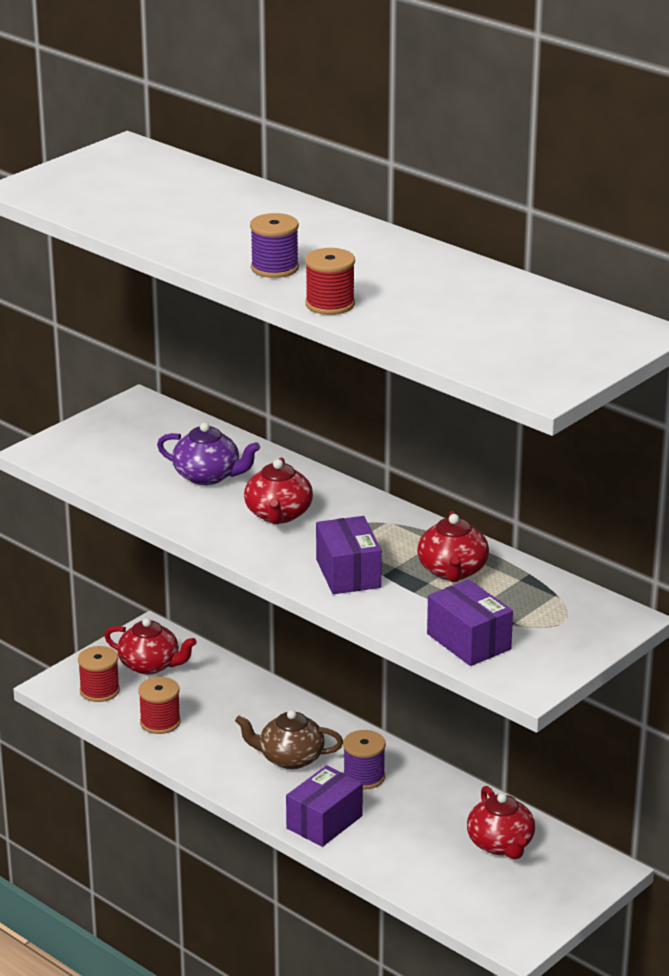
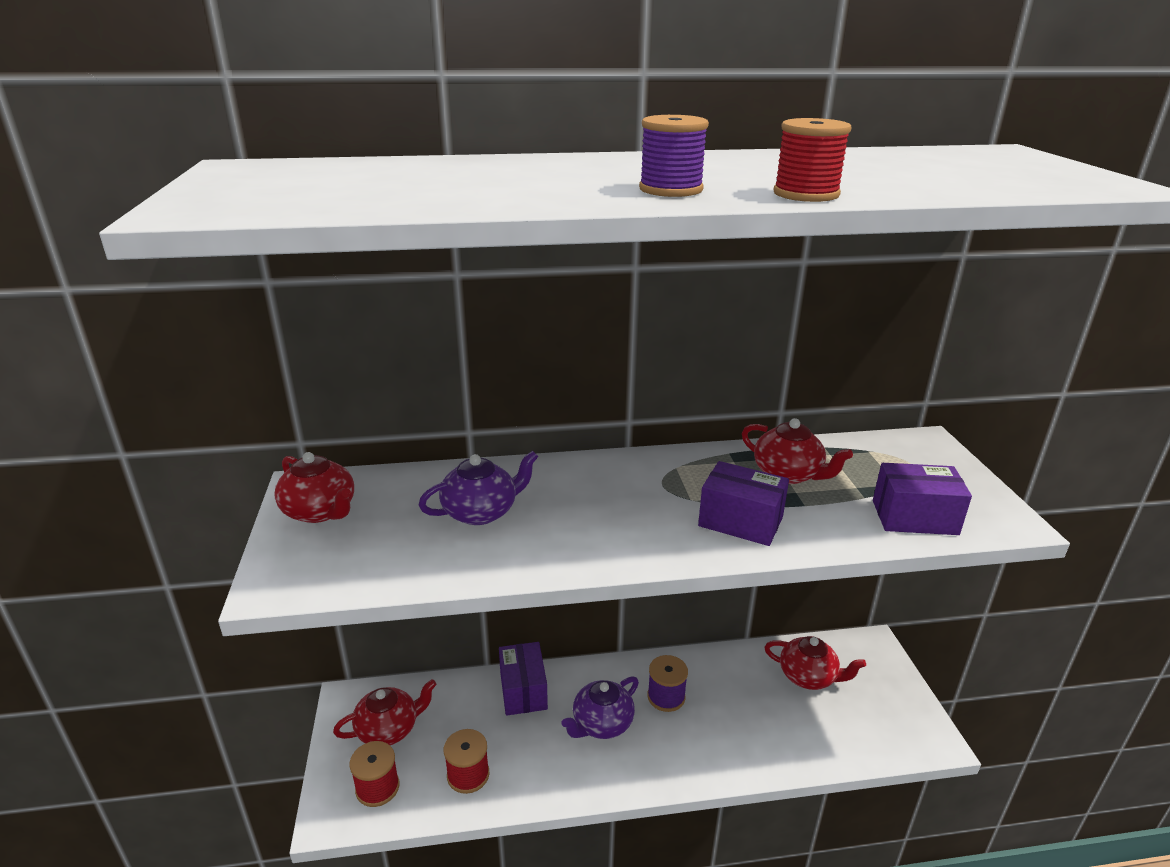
camera: 50 degrees left, 0 degrees up
brown teapot [235,710,343,769] -> purple teapot [561,676,639,739]
red teapot [244,458,313,524] -> red teapot moved to [274,452,354,523]
purple box [286,765,363,847] -> purple box moved to [499,642,548,716]

